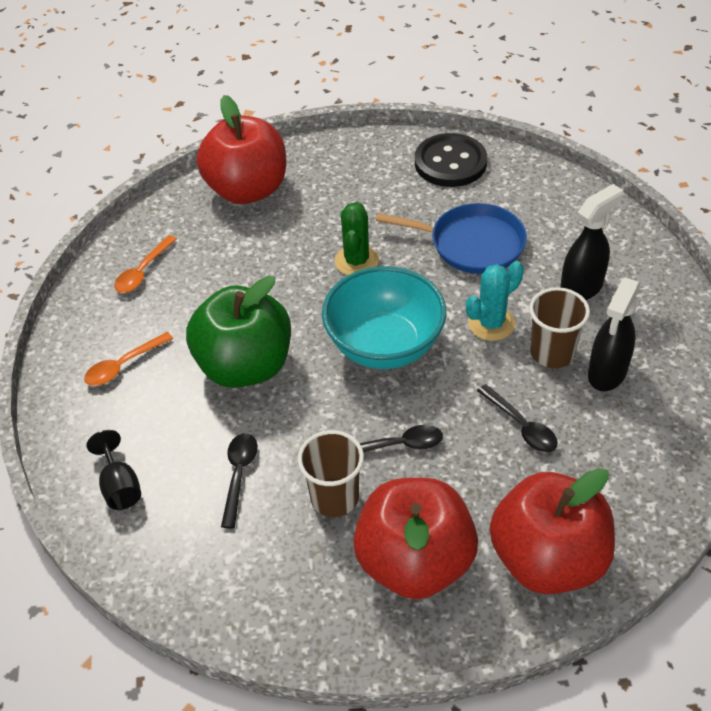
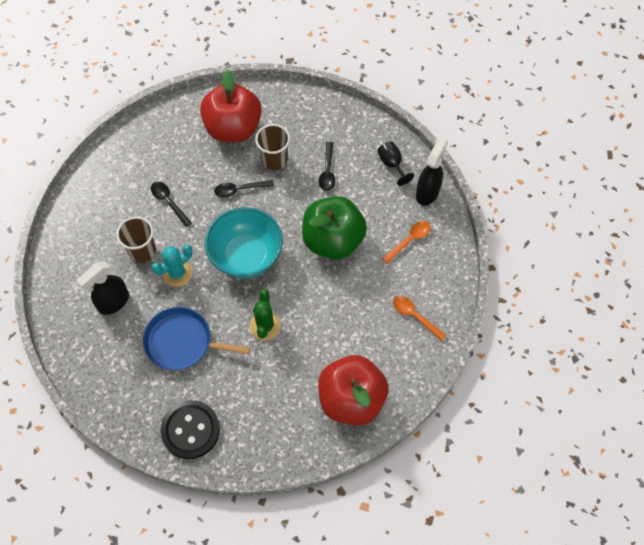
camera: 175 degrees right, 15 degrees up
orange spoon [114,235,177,293] -> orange spoon turned 75 degrees counterclockwise [393,296,447,341]
red apple [490,468,615,594] -> none
black spray bottle [588,277,641,391] -> black spray bottle moved to [416,137,448,206]

